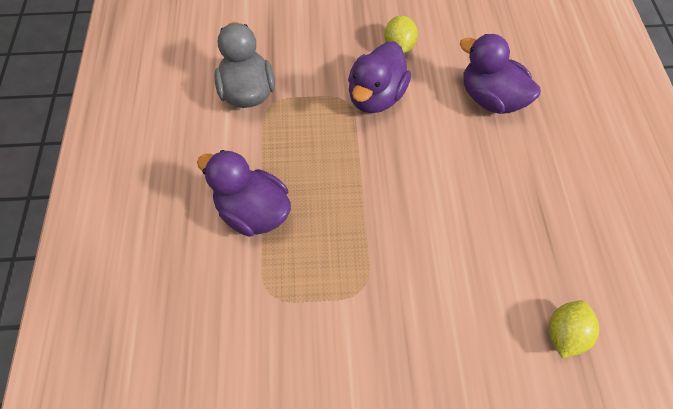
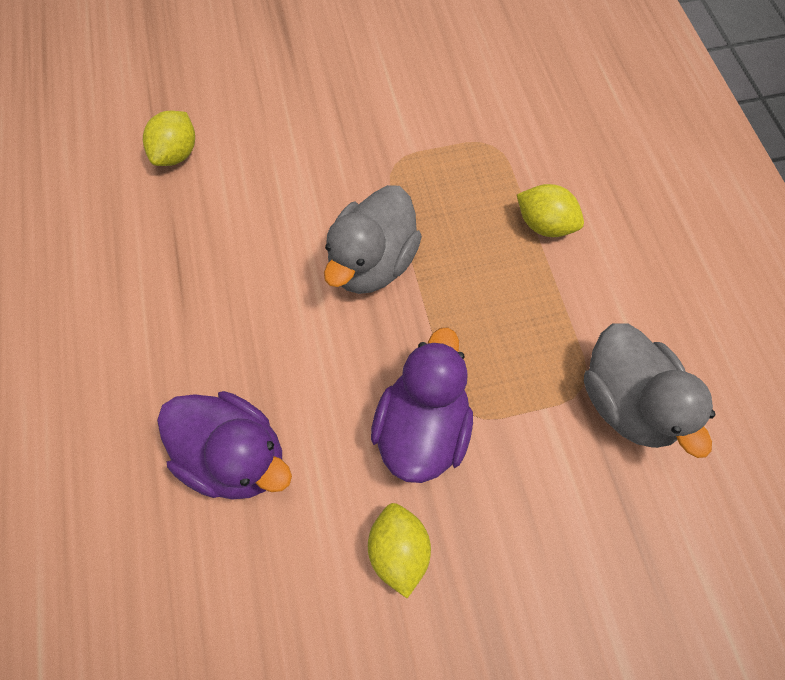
camera: 170 degrees right, 5 degrees up
purple duck [197,150,291,237] -> yellow lemon [517,184,584,237]
none -> grey duck [324,185,422,294]

